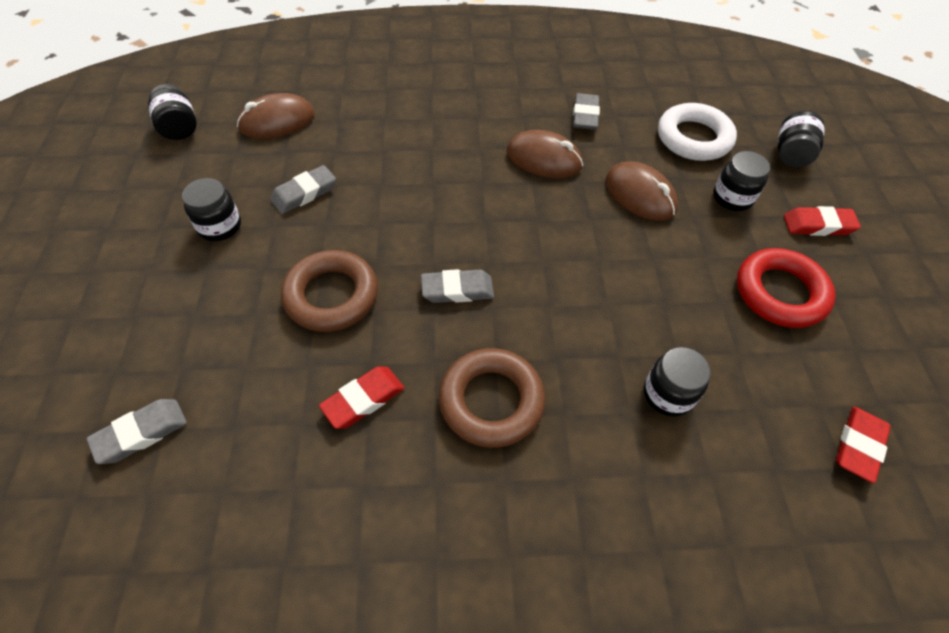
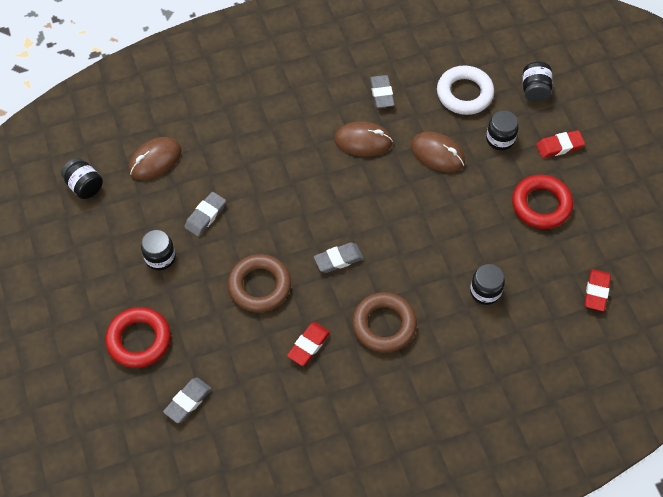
camera: 15 degrees left, 5 degrees up
none -> red ring [105,307,171,368]

